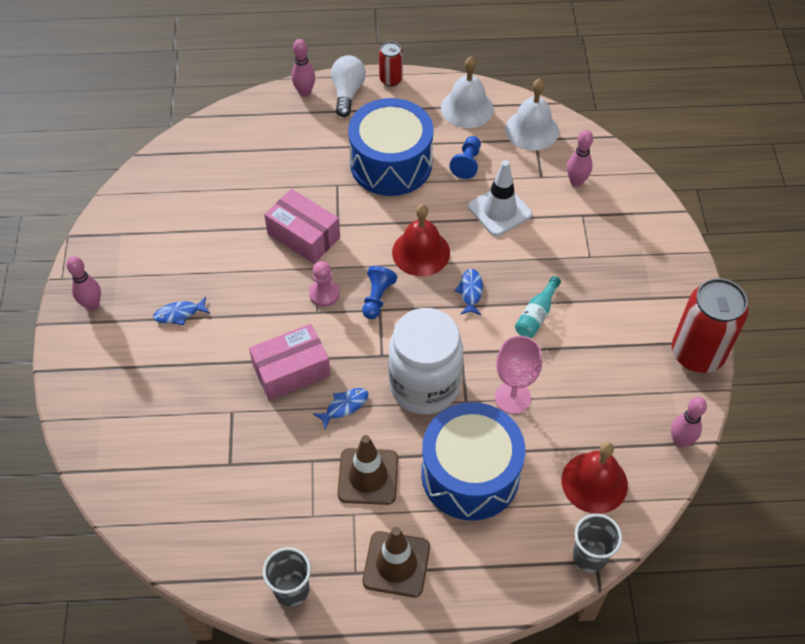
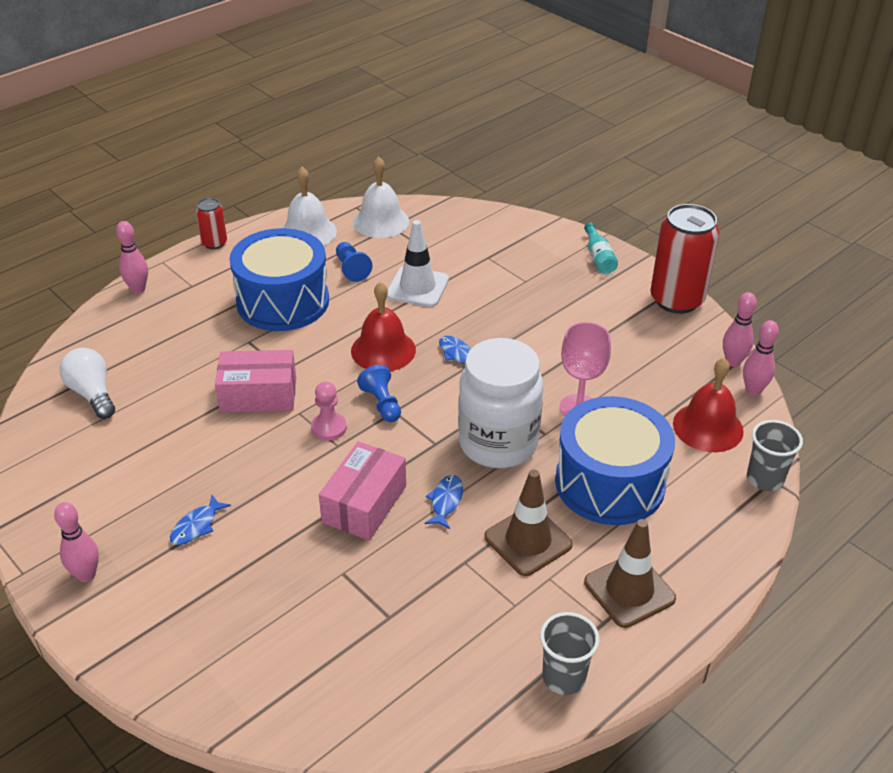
camera: 40 degrees left, 15 degrees down
white light bulb [331,55,366,117] -> white light bulb moved to [59,348,115,419]
turquoise bottle [515,276,561,338] -> turquoise bottle moved to [584,222,618,274]
pink bowling pin [567,130,593,187] -> pink bowling pin moved to [743,320,779,396]

